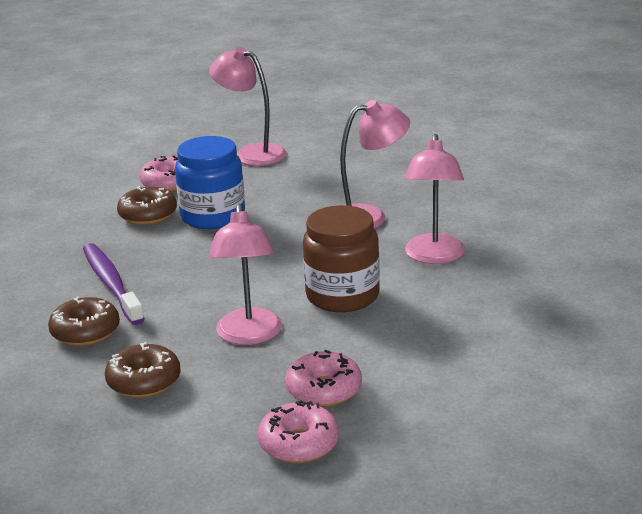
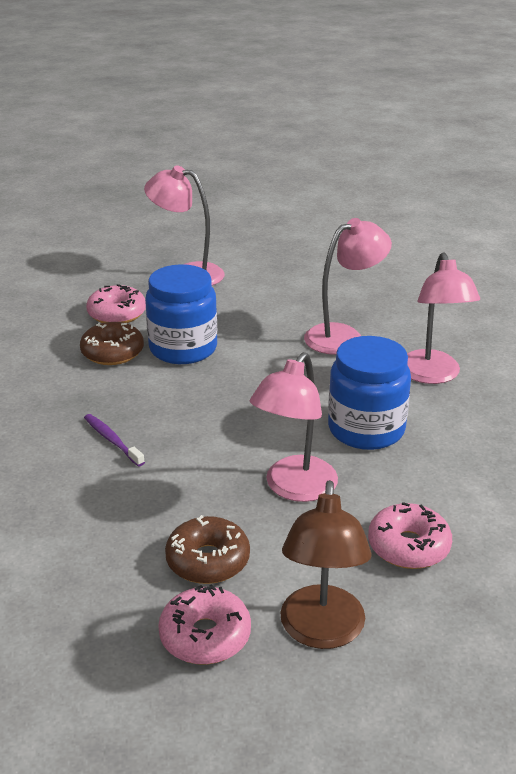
camera: 15 degrees left, 5 degrees up
brown donut [48,296,120,346] -> none
purple toothbrush [83,243,145,325] -> purple toothbrush [84,414,145,467], size x0.55
pink lamp [208,204,282,345] -> pink lamp turned 45 degrees clockwise [250,352,338,502]
pink donut [257,400,339,463] -> pink donut moved to [158,584,251,665]
brown jar [303,205,380,312] -> blue jar [328,336,411,450]
none -> brown lamp [280,480,372,649]

